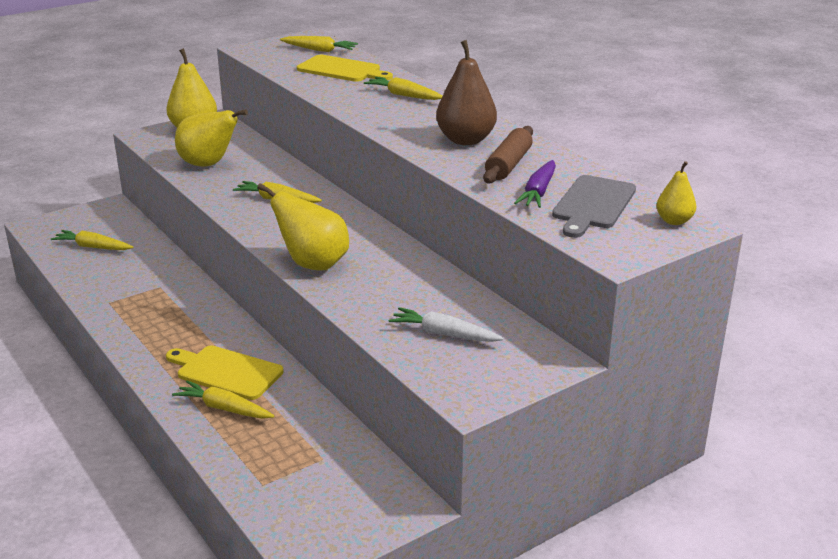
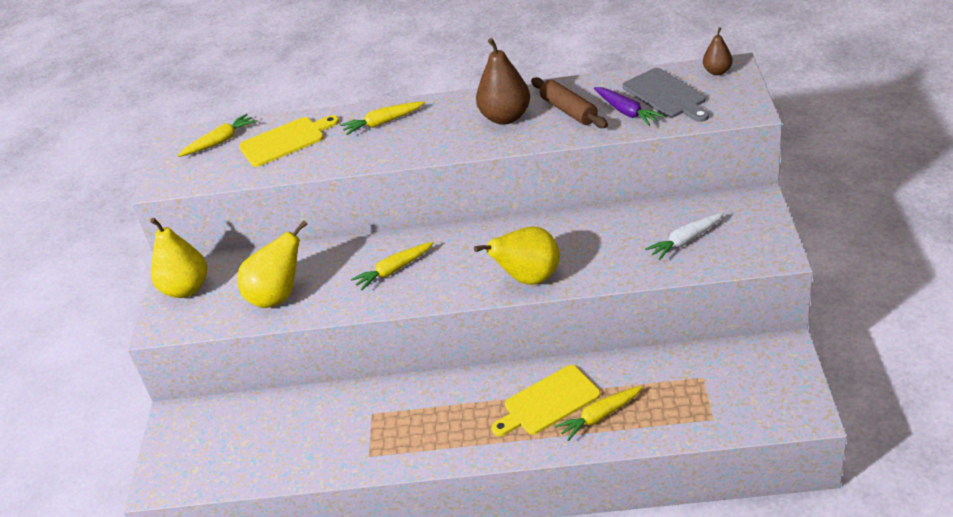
camera: 50 degrees left, 10 degrees up
yellow carrot [51,230,133,250] -> none
yellow pear [656,161,696,225] -> brown pear [703,27,733,75]

